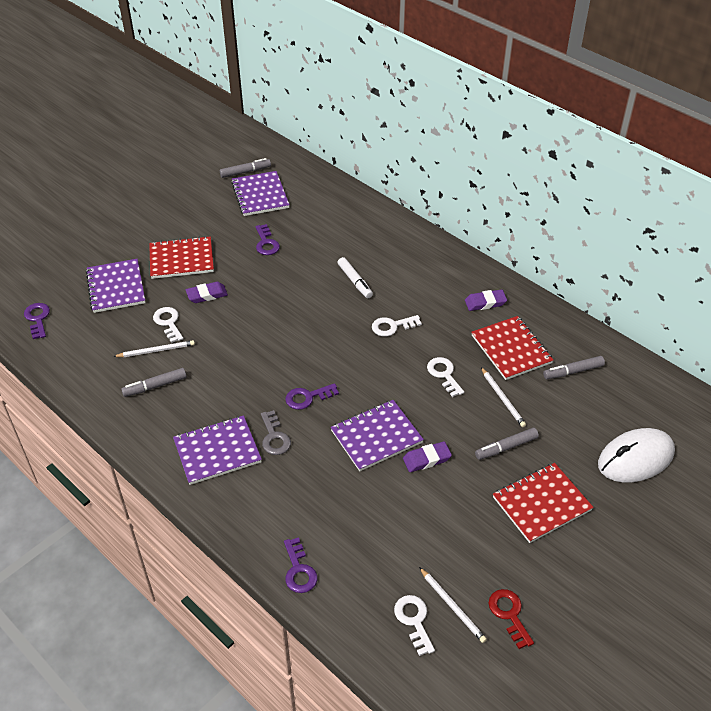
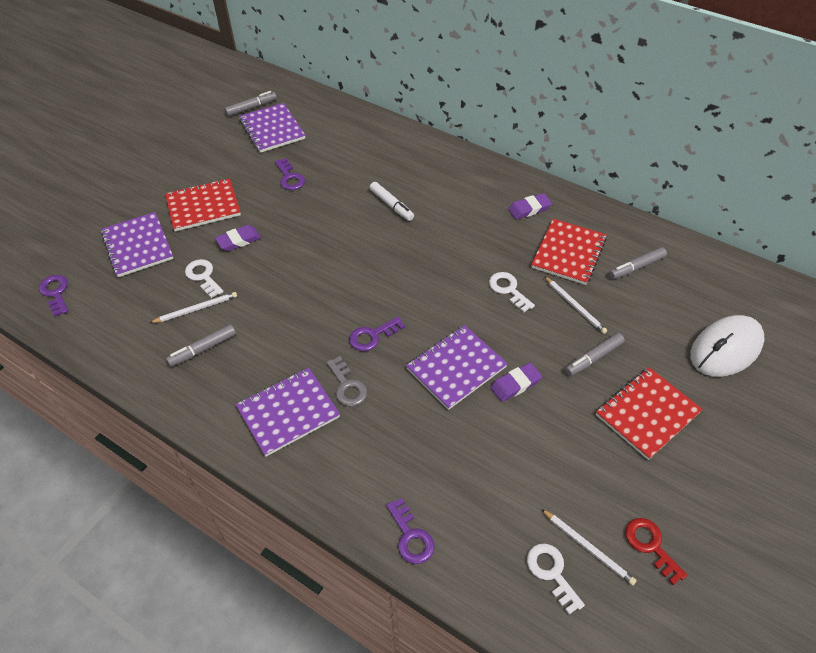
camera: 10 degrees left, 5 degrees up
white key [372,315,422,337] -> none
red notebook [471,316,553,380] -> red notebook turned 60 degrees clockwise [531,219,607,285]

